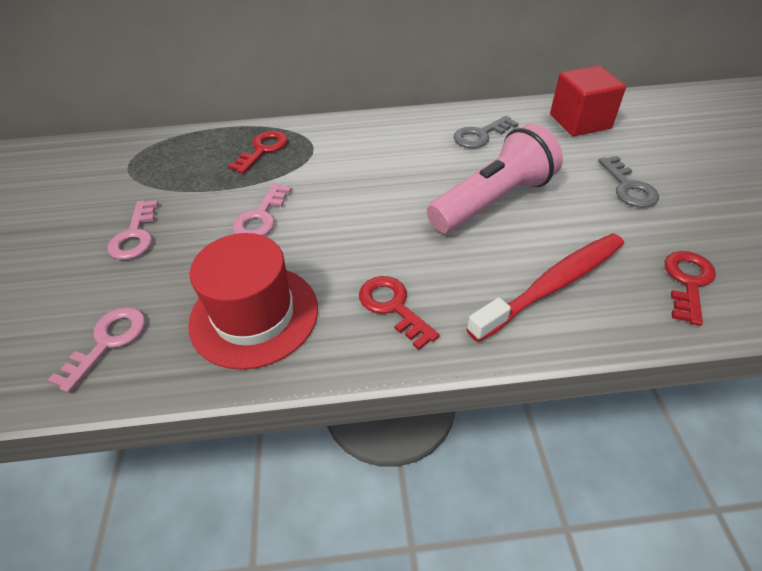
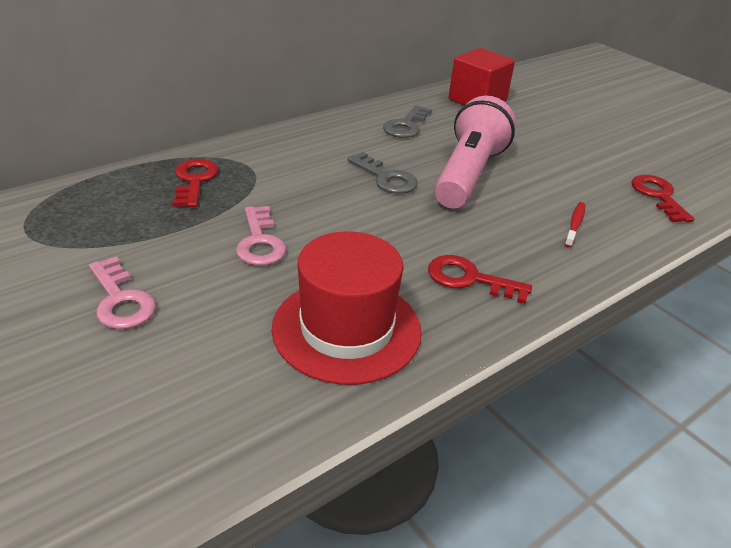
camera: 35 degrees left, 10 degrees down
pink key [48,307,145,393] -> none
red toothbrush [467,233,624,342] -> red toothbrush [564,202,585,248], size x0.43
grey key [598,156,659,208] -> grey key moved to [347,152,418,194]

